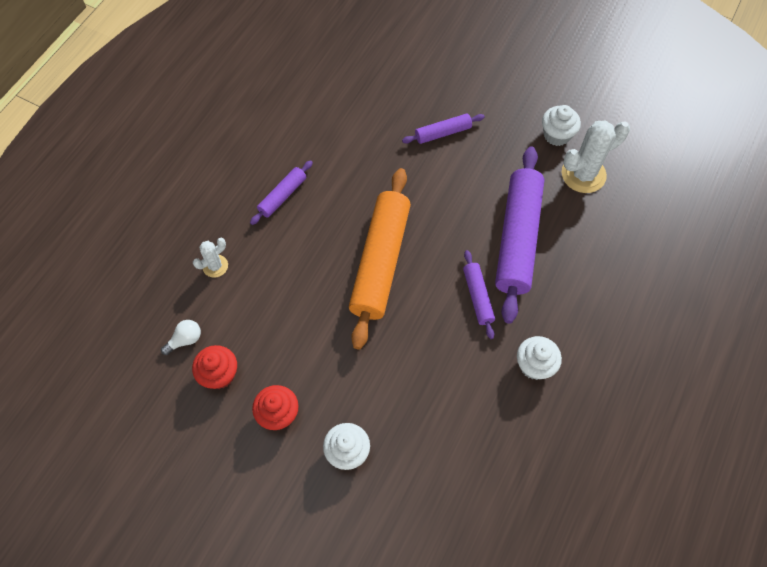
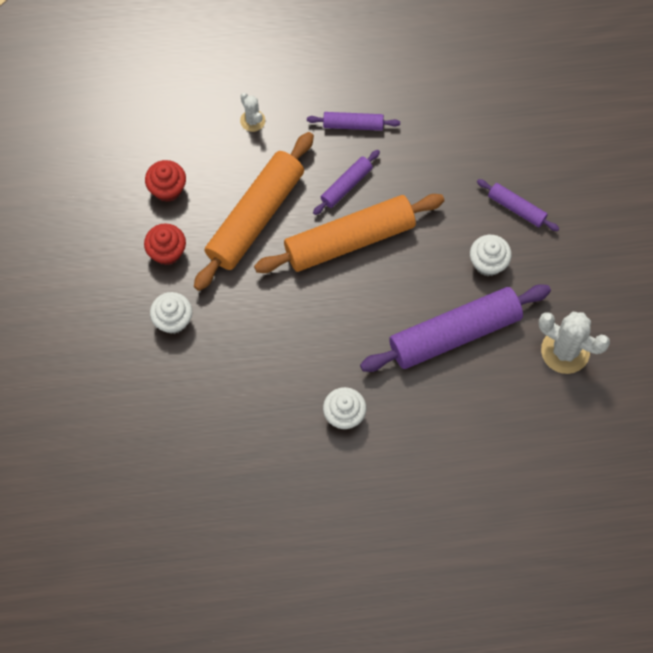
camera: 55 degrees right, 5 degrees up
white light bulb [161,320,201,355] -> none
white cactus [193,238,228,278] -> white cactus turned 45 degrees clockwise [240,93,265,132]
purple rolling pin [463,250,495,339] -> purple rolling pin moved to [313,150,380,215]
white cupcake [542,105,581,146] -> white cupcake moved to [470,235,512,276]
none -> orange rolling pin [194,132,314,291]

